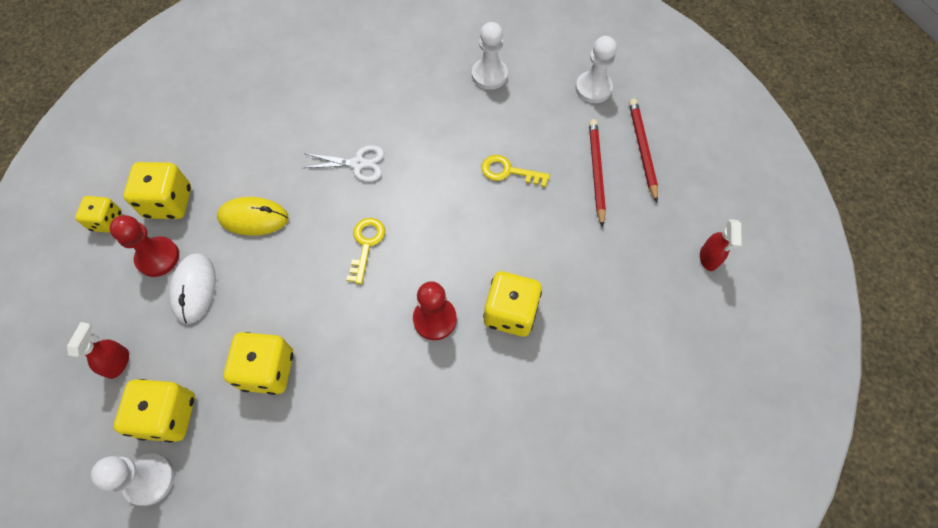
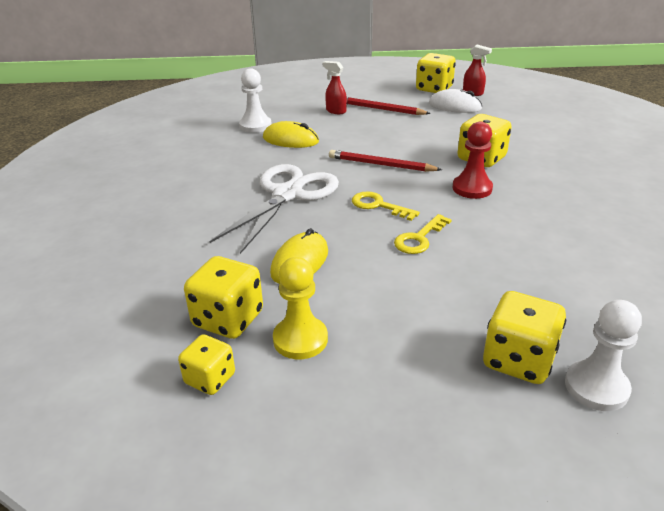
camera: 65 degrees left, 30 degrees down
red spray bottle [67,322,129,379] -> red spray bottle moved to [323,61,347,114]
red pawn [109,215,179,277] -> yellow pawn [273,257,328,359]
white mouse [169,253,216,324] -> white mouse moved to [429,89,482,113]
yellow dice [224,332,294,395] -> yellow dice moved to [416,53,456,93]
white scissors [303,145,384,182] -> white scissors [209,164,339,254], size x1.92
yellow key [481,155,550,187] -> yellow key moved to [394,214,452,254]
white pawn [575,36,617,103] -> none
red pencil [629,99,658,202] -> red pencil moved to [329,150,442,172]
none -> yellow mouse [263,121,319,148]

